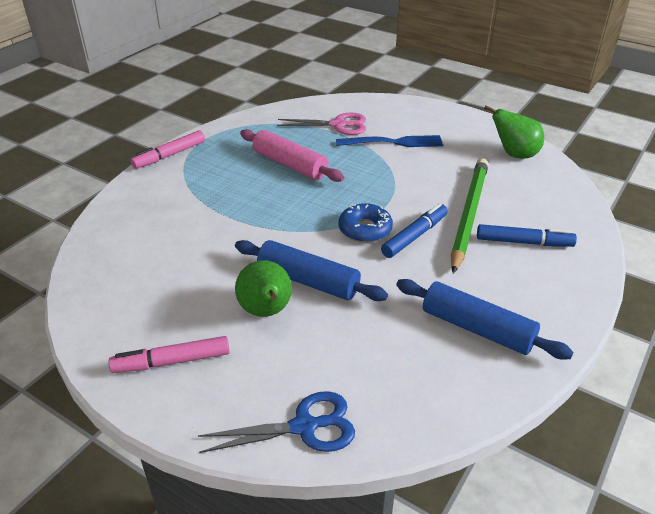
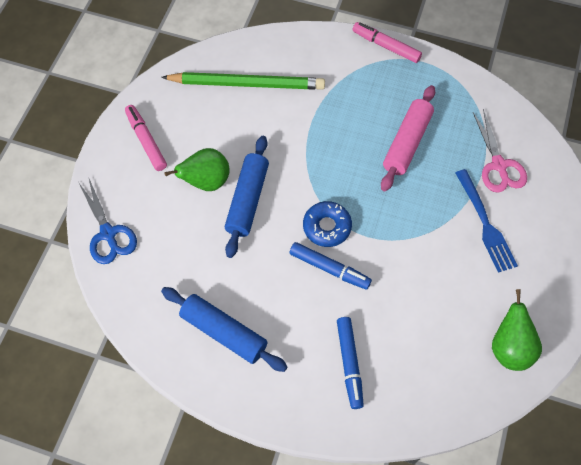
camera: 75 degrees right, 25 degrees up
blue rolling pin [396,279,574,360] -> blue rolling pin turned 75 degrees counterclockwise [161,287,287,372]
green pencil [451,158,488,274] -> green pencil moved to [161,72,325,90]

